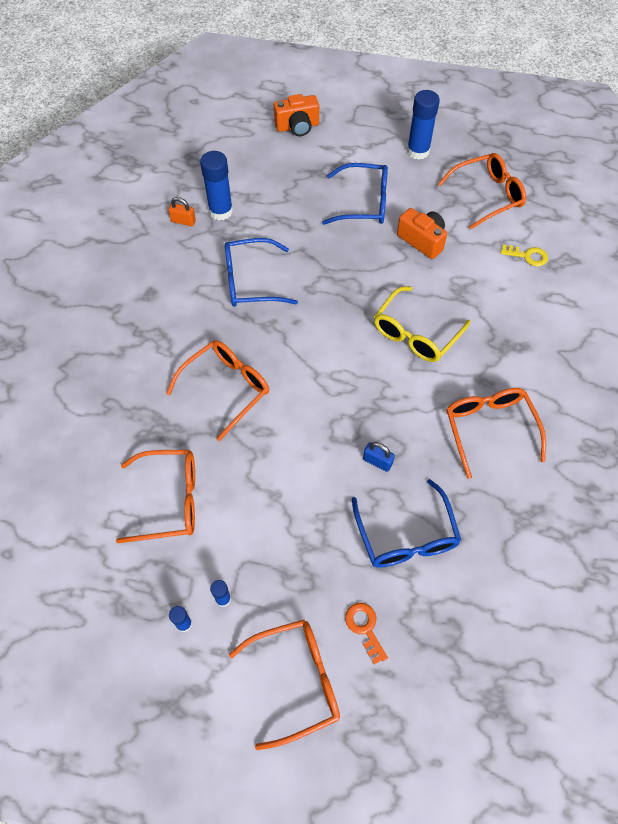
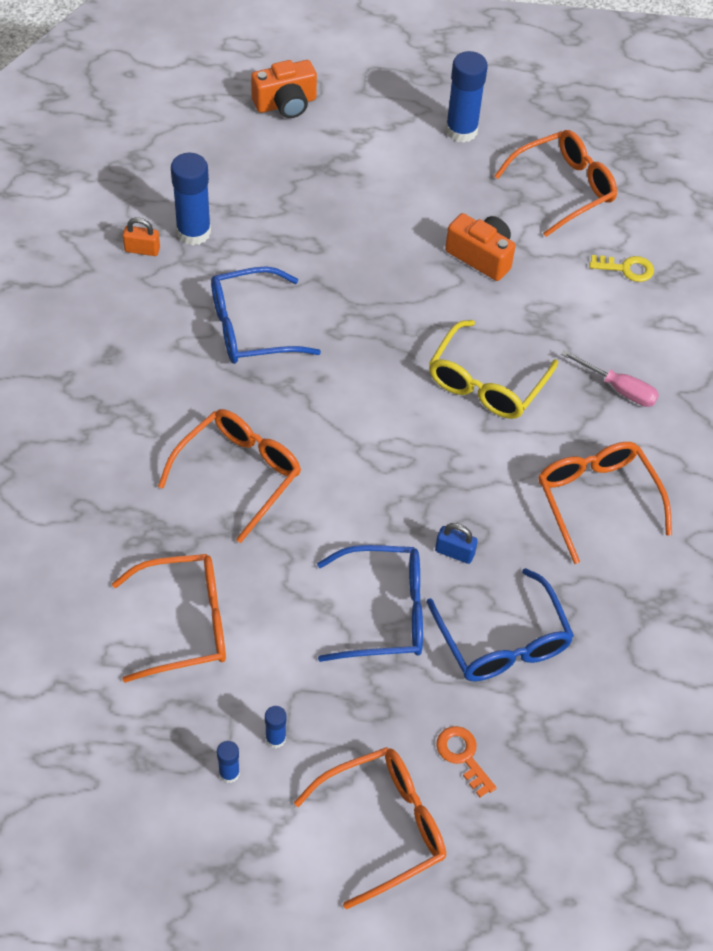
camera: 10 degrees left, 5 degrees down
blue glasses [322,163,388,225] -> blue glasses moved to [317,545,423,662]
none -> pink screwdriver [561,350,659,407]

